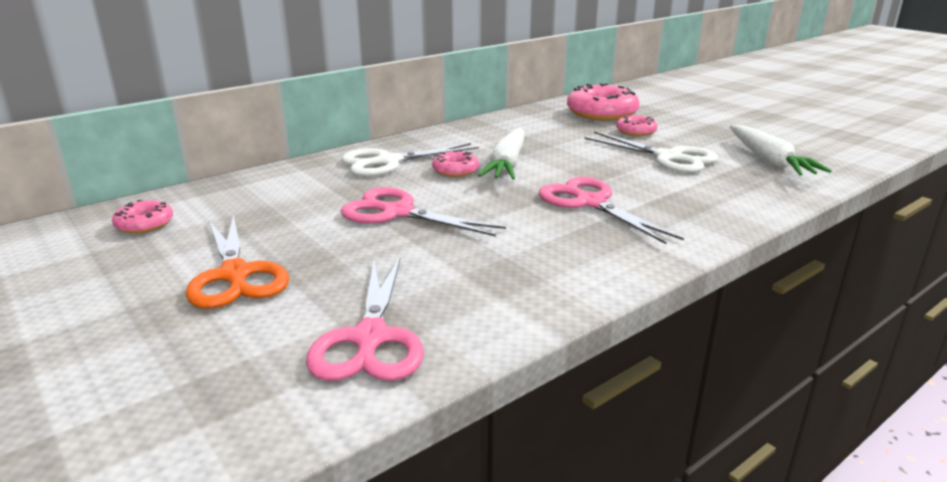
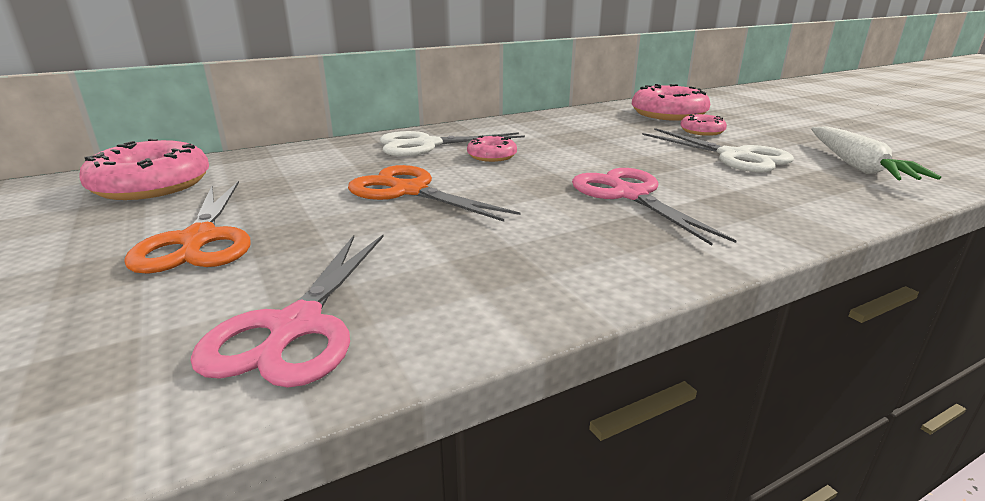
camera: 10 degrees right, 0 degrees up
pink donut [112,200,173,234] -> pink donut [79,139,209,200], size x1.92
pink scissors [341,187,506,237] -> orange scissors [348,165,521,222]
white carrot [478,128,525,180] -> none

